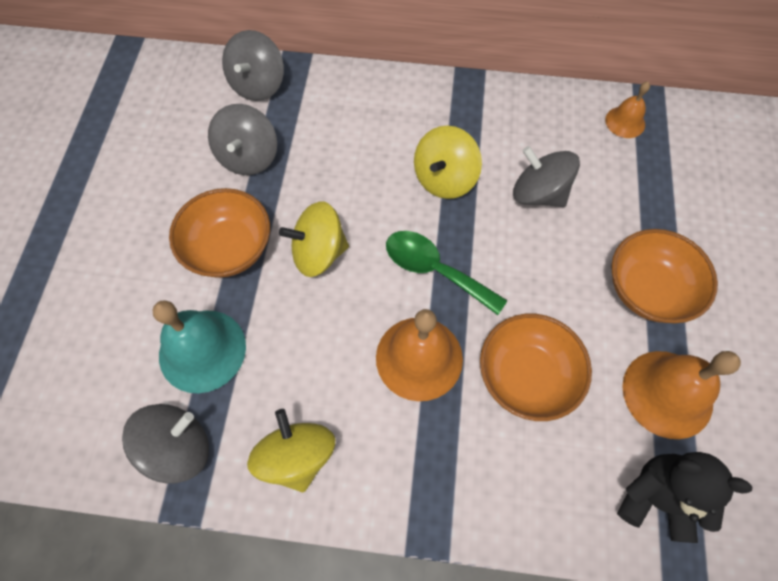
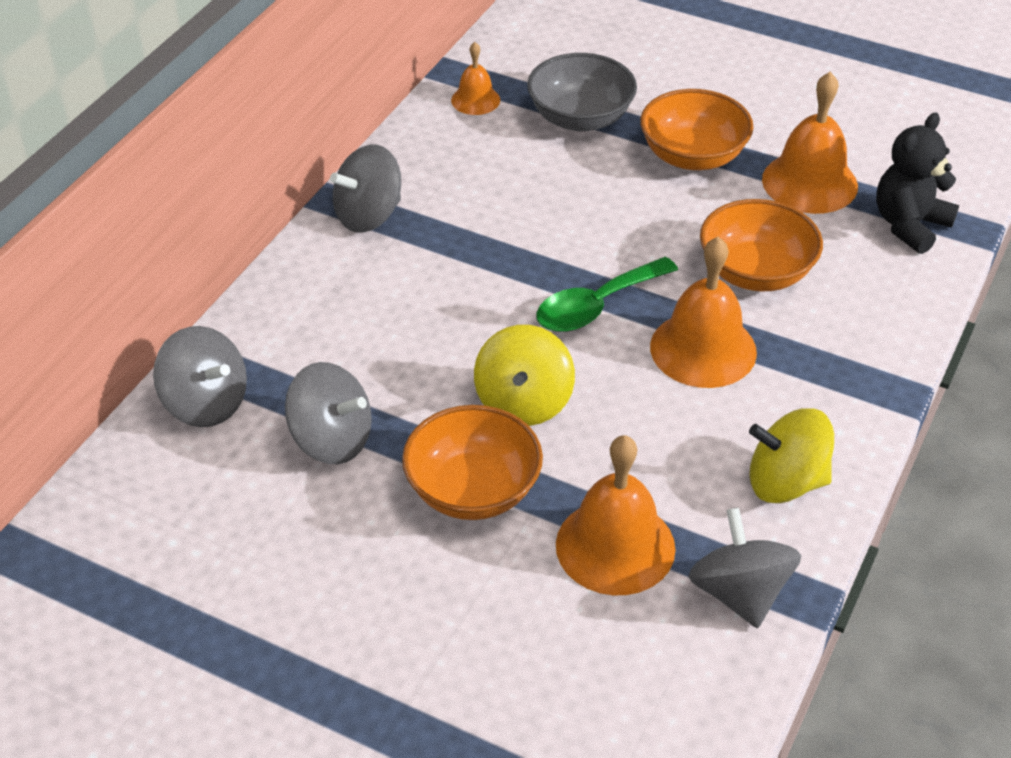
camera: 70 degrees left, 20 degrees down
turquoise bell [152,301,246,393] -> orange bell [556,435,676,595]
yellow spinning top [414,126,482,199] -> none
grey spinning top [513,146,580,207] -> grey spinning top moved to [330,144,401,233]
none -> grey bowl [527,53,637,131]

